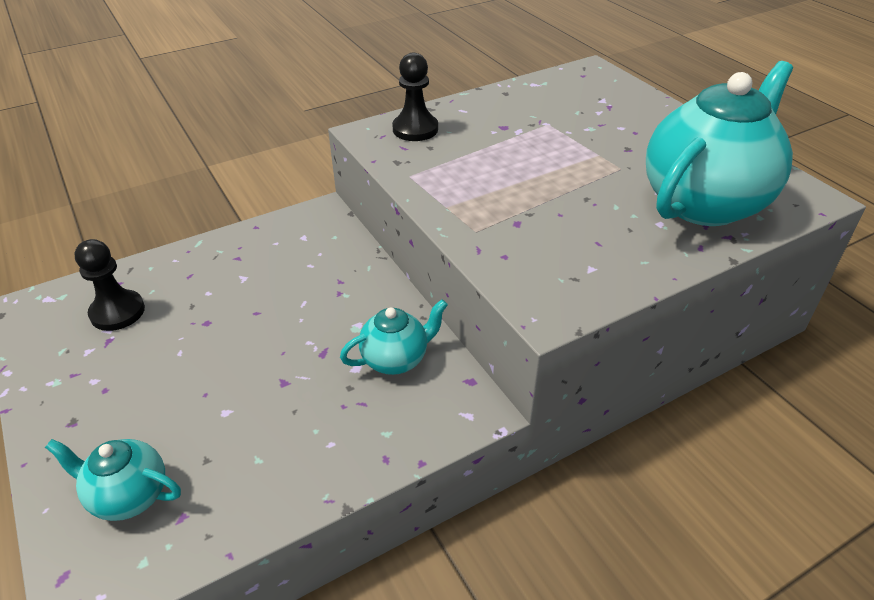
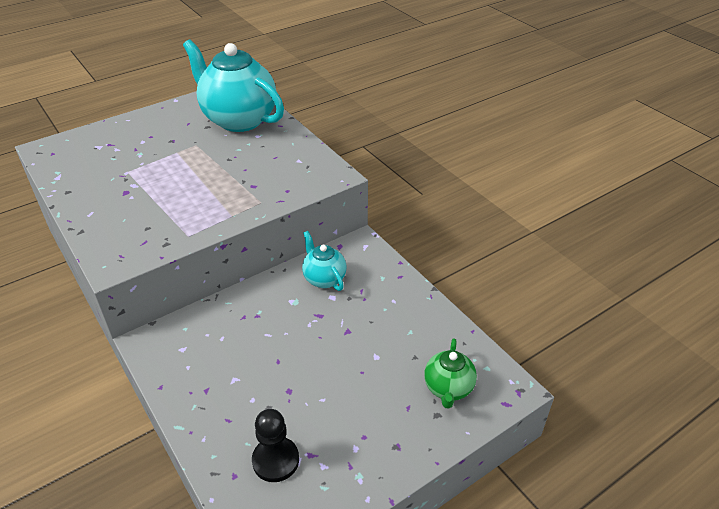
camera: 95 degrees left, 0 degrees up
turquoise teapot [45,439,181,521] -> green teapot [424,338,477,409]
black pawn [392,52,438,141] -> none

